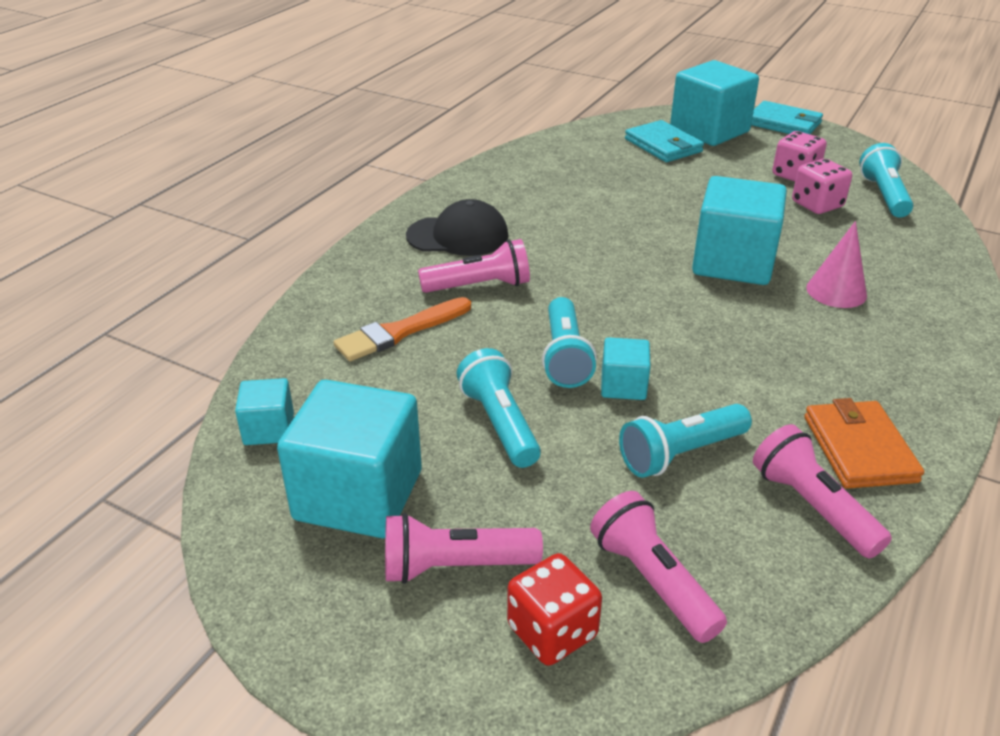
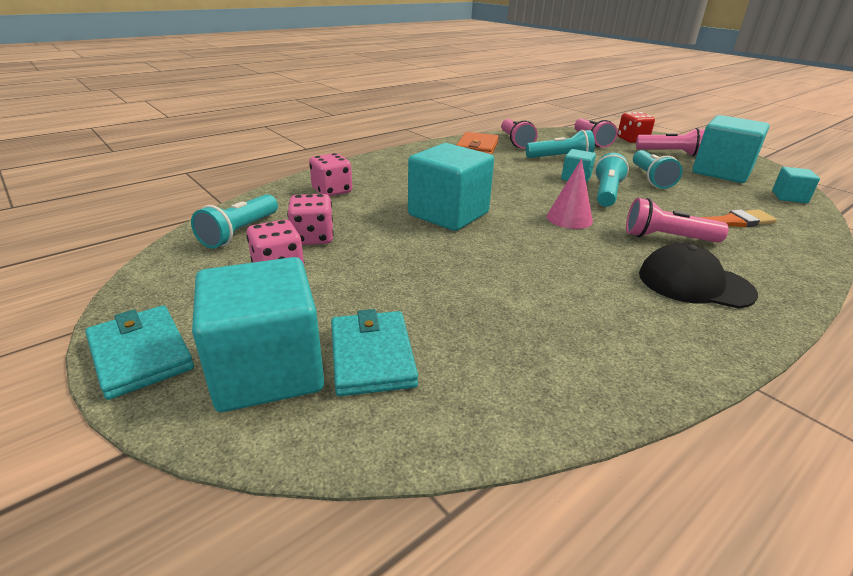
camera: 160 degrees left, 5 degrees down
pink cone [806,221,867,308] -> pink cone moved to [547,159,593,229]
none -> pink dice [309,153,352,197]

